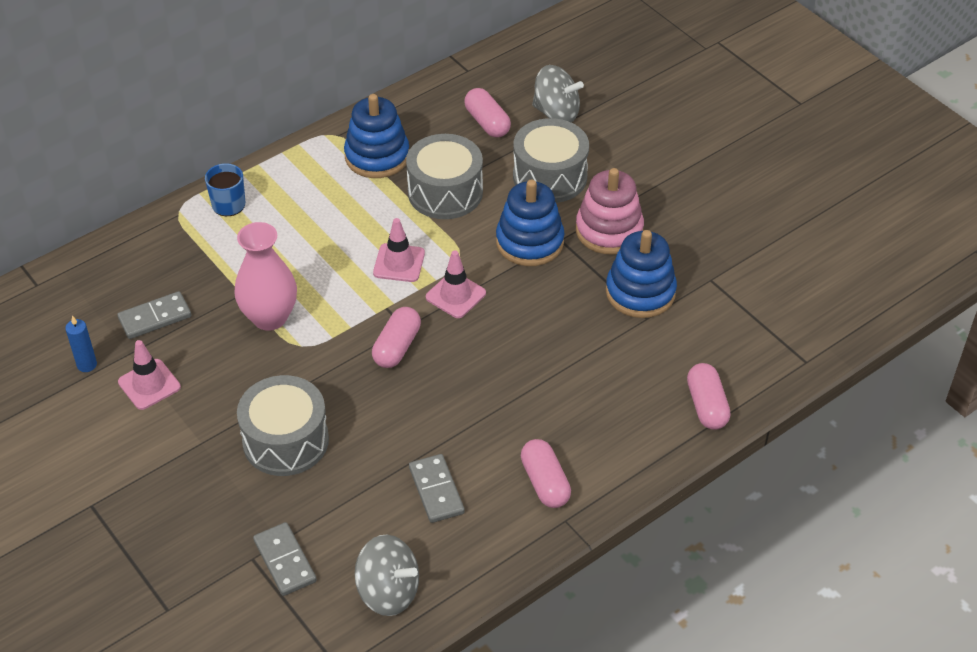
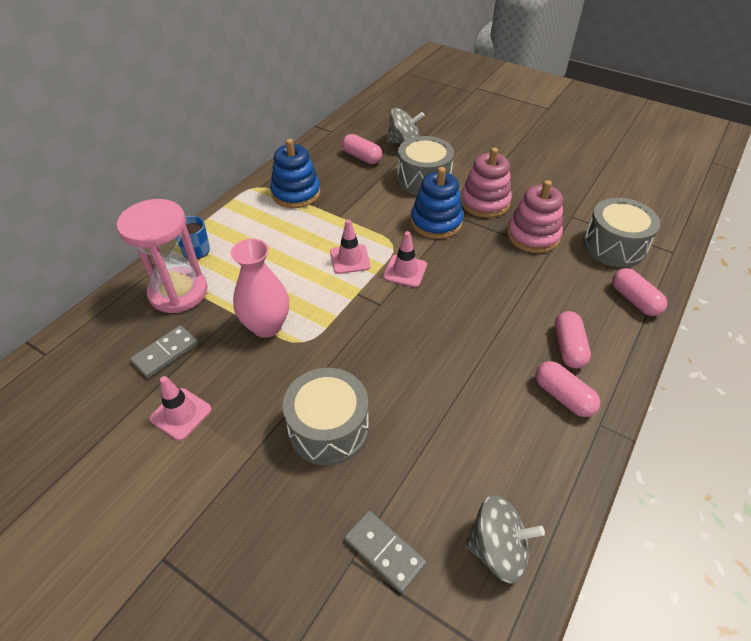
camera: 20 degrees left, 0 degrees up
blue candle [65,316,97,372] -> none
pink capsule [372,307,421,368] -> pink capsule moved to [555,311,591,369]
grey drum [406,134,483,219] -> grey drum moved to [583,198,660,267]
grey domino [409,454,465,523] -> none
blue stacking toy [606,230,677,318] -> pink stacking toy [507,180,563,253]
none -> pink hourglass [117,199,208,313]

